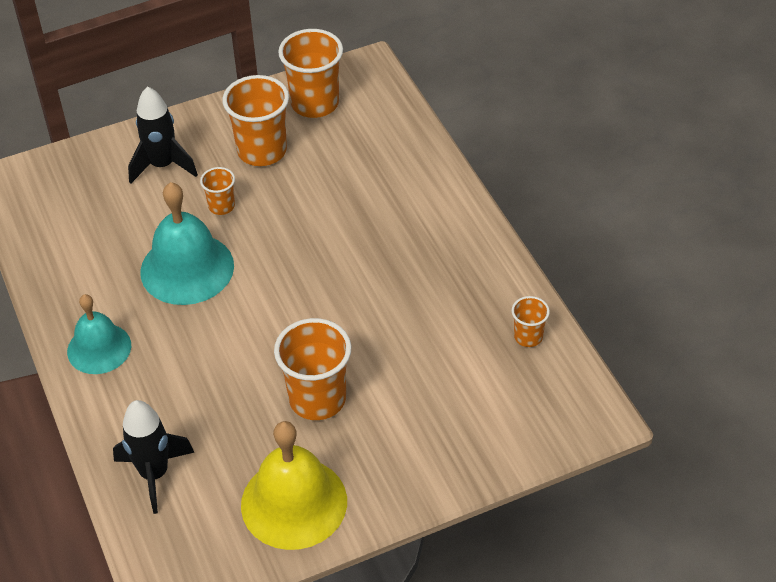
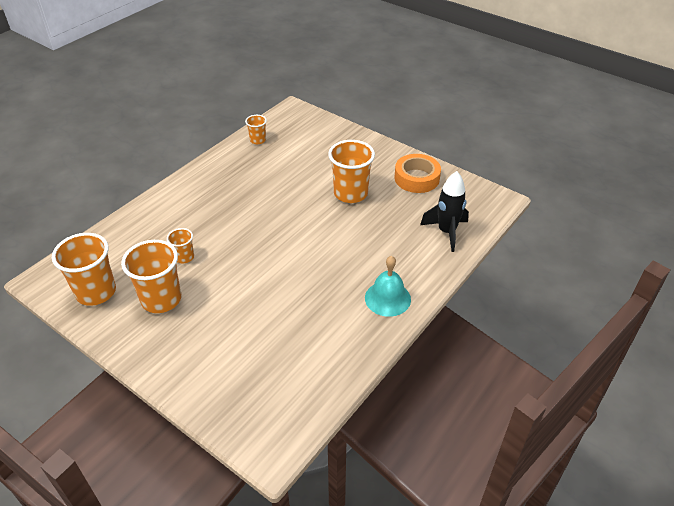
camera: 120 degrees left, 5 degrees down
black rocket [128,86,198,184] -> none
turquoise bell [140,182,234,305] -> none
orange cup [200,167,235,215] -> orange cup moved to [167,228,194,264]
yellow bell [241,421,347,550] -> orange tape [394,154,441,193]

